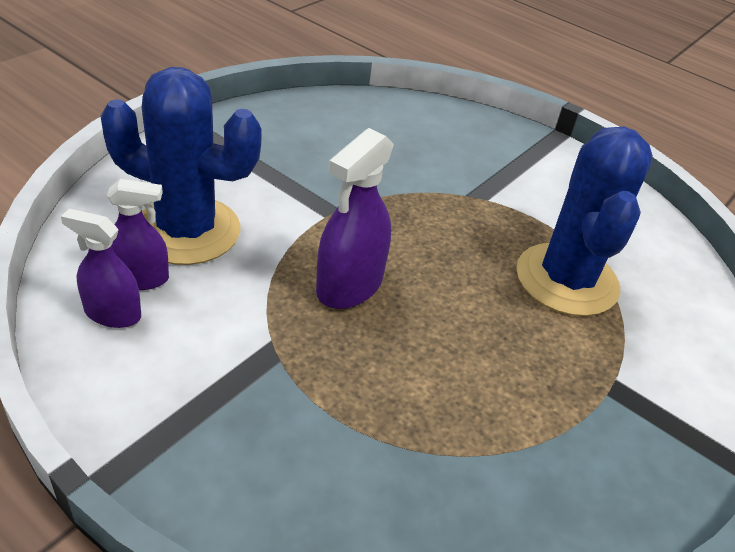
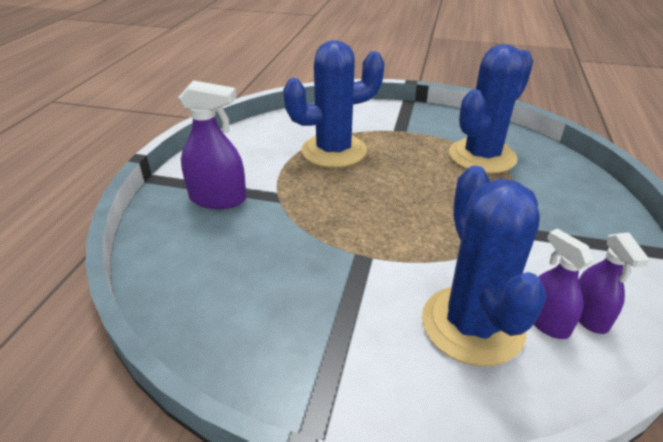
camera: 110 degrees left, 5 degrees down
purple spray bottle [316,128,394,309] -> purple spray bottle moved to [179,80,246,209]
none -> blue cactus [449,44,533,174]

